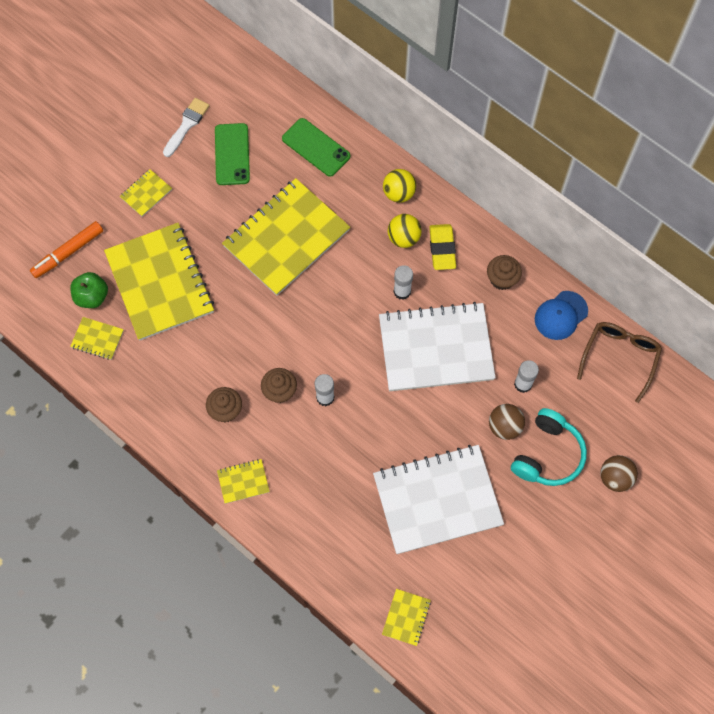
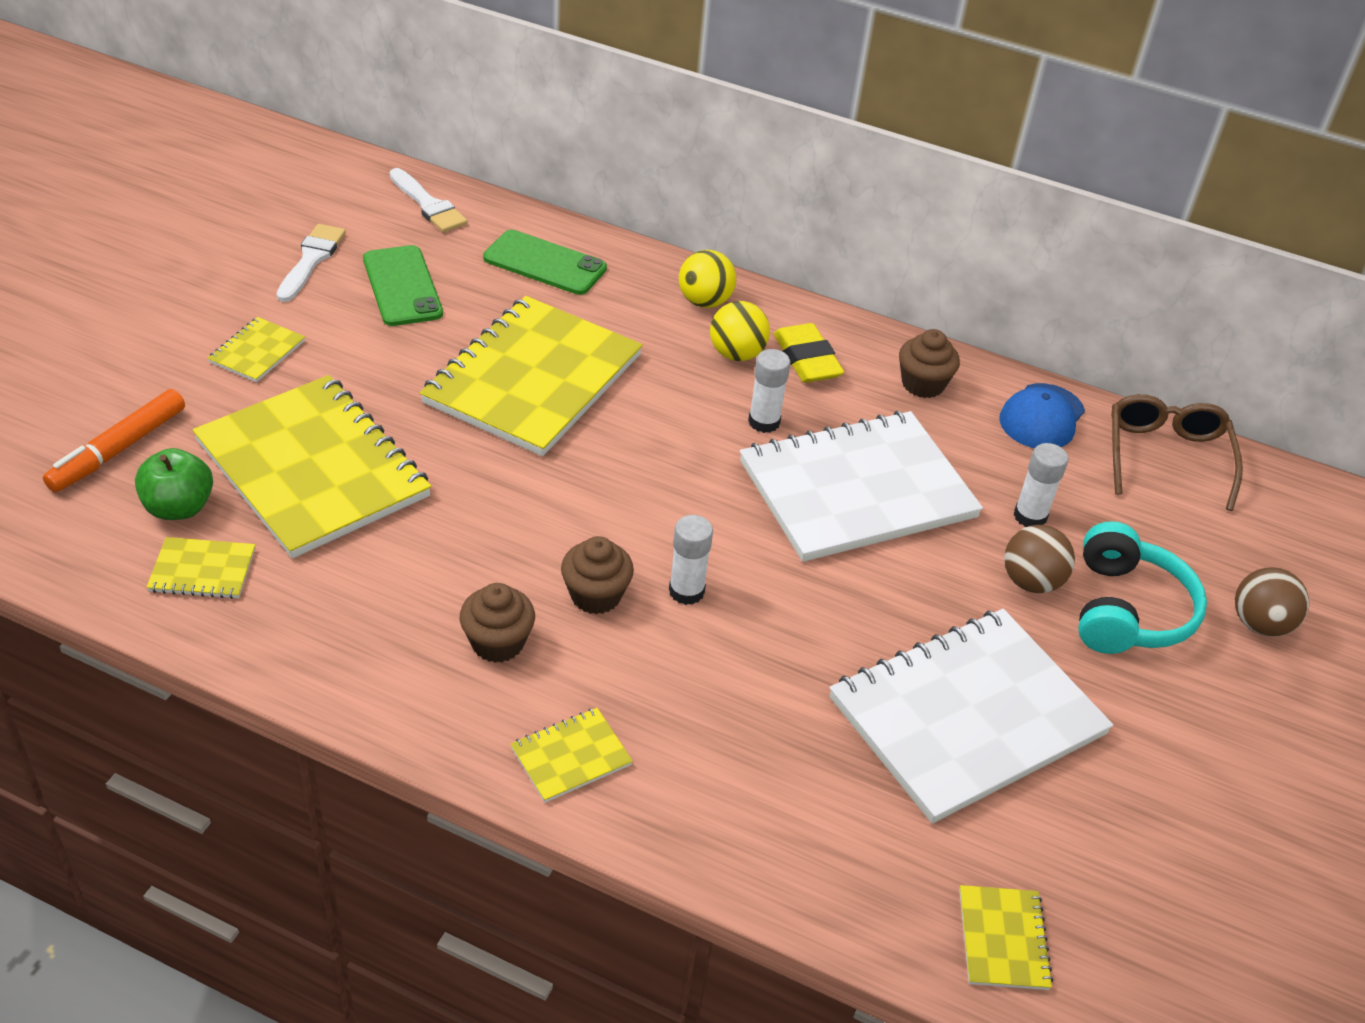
camera: 20 degrees left, 25 degrees down
none -> white brush [390,168,468,232]

